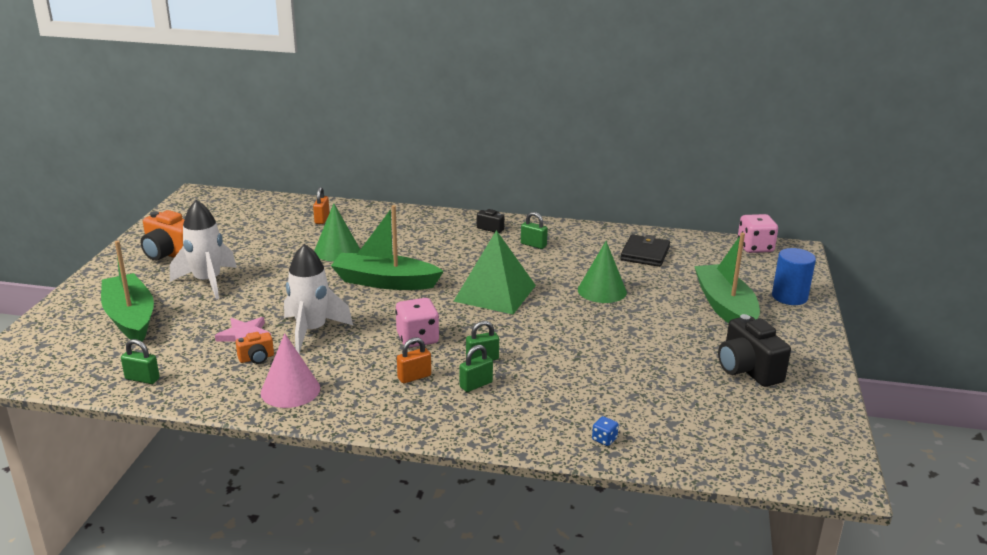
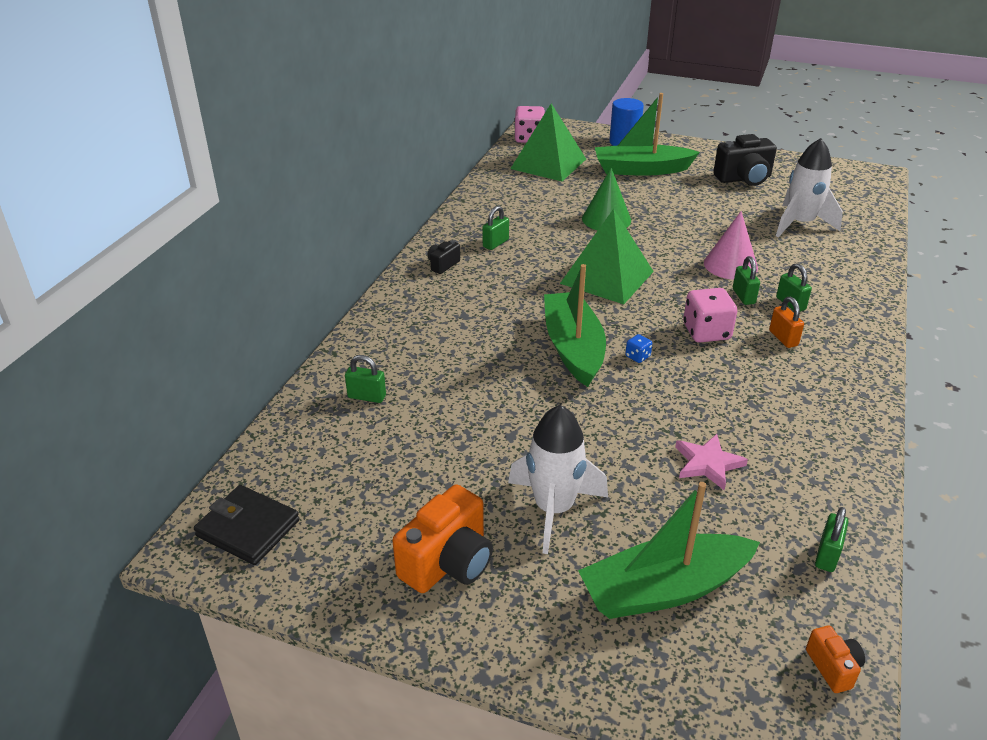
camera: 80 degrees left, 10 degrees up
orange camera [236,332,274,364] -> orange camera moved to [806,626,865,693]
pink cone [261,333,320,408] -> pink cone moved to [704,211,758,280]
white rocket [284,244,353,353] -> white rocket moved to [776,138,843,237]
orange padlock [313,187,329,224] -> green padlock [345,355,386,403]
green cone [314,203,360,261] -> none
green boat [331,205,444,290] -> green boat turned 150 degrees clockwise [544,264,606,387]
blue dice [592,416,619,446] -> blue dice moved to [625,334,652,363]
black wallet [620,234,670,267] -> black wallet moved to [194,485,300,565]
none -> green pyramid [510,103,586,181]

